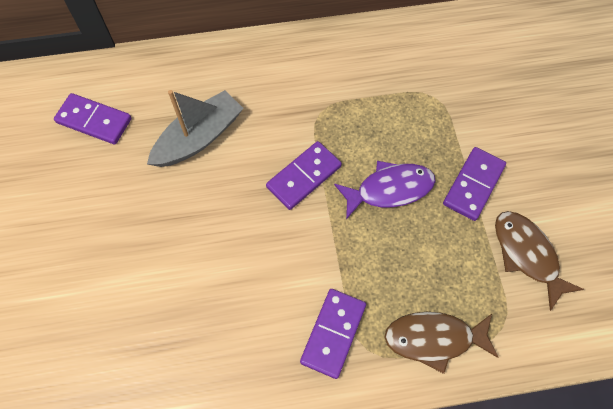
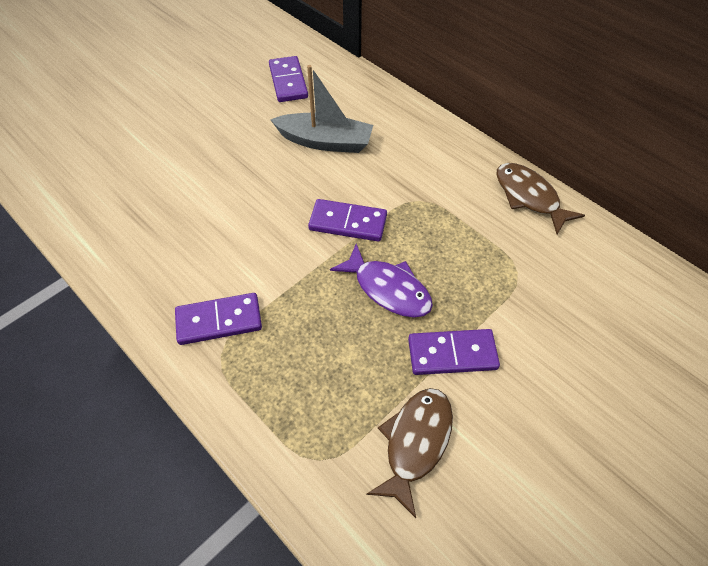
camera: 55 degrees right, 10 degrees down
brown fish [384,312,499,374] -> brown fish moved to [496,163,585,234]

